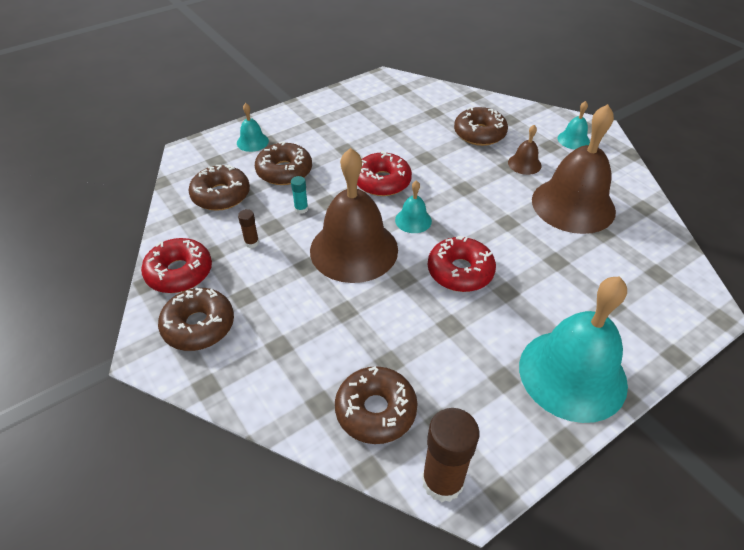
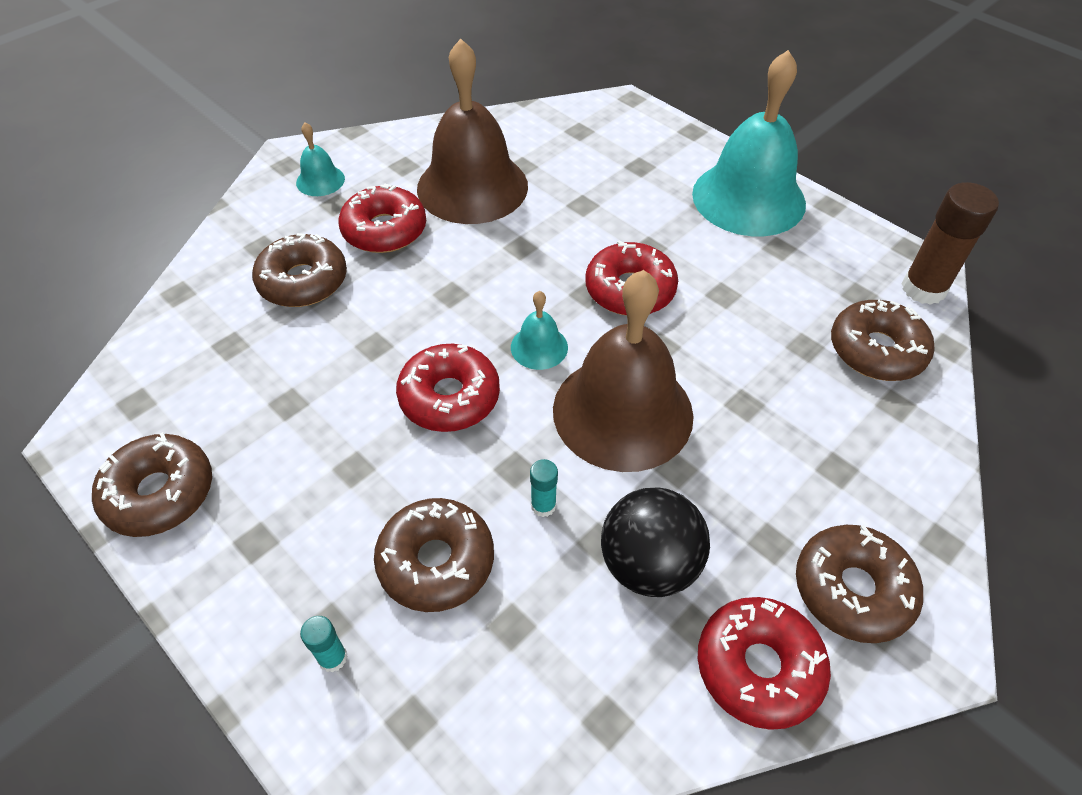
camera: 100 degrees left, 5 degrees up
brown donut [189,165,250,211] -> brown donut moved to [92,432,212,537]
turquoise bell [237,103,269,152] -> turquoise glue stick [300,616,348,672]
brown glue stick [238,209,259,248] -> black ball [601,487,710,597]
brown bell [508,125,542,175] -> red donut [338,184,426,253]

